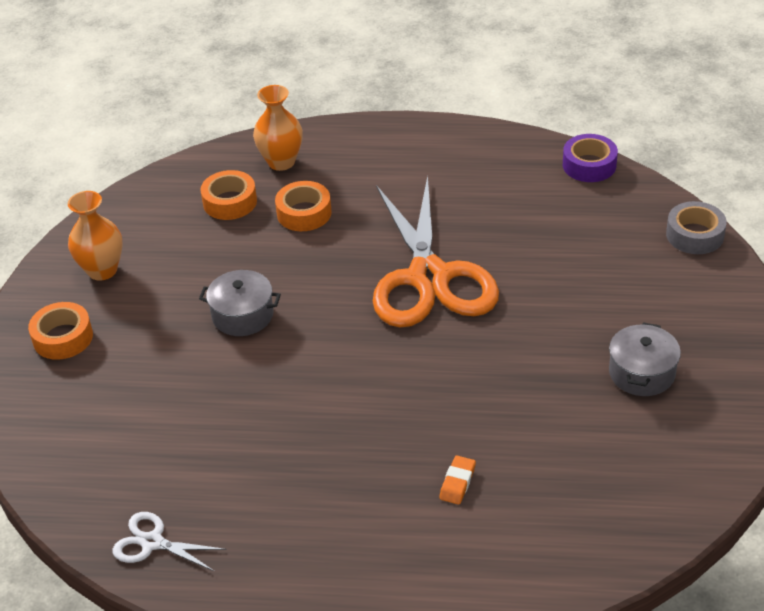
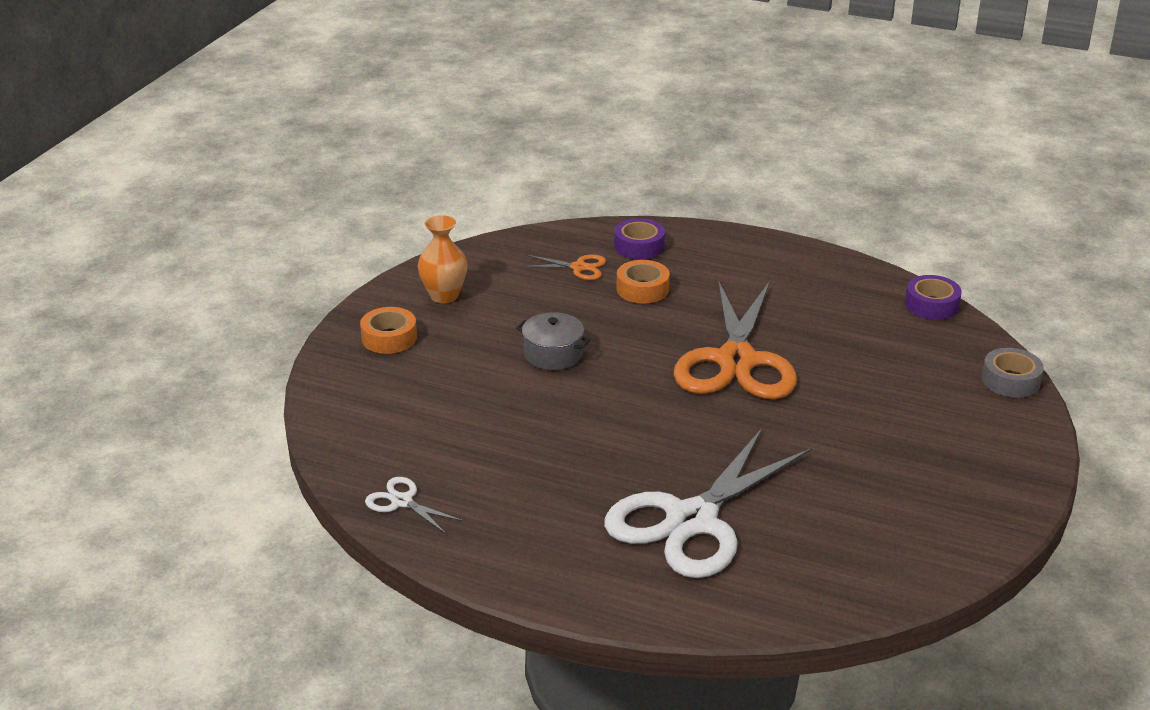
camera: 15 degrees right, 10 degrees down
orange tape [201,170,257,220] -> orange scissors [522,254,606,280]
orange vase [253,85,303,171] -> purple tape [614,218,665,260]
orange eraser [439,456,476,505] -> white scissors [604,428,812,578]
grey pot [609,322,681,396] -> none

